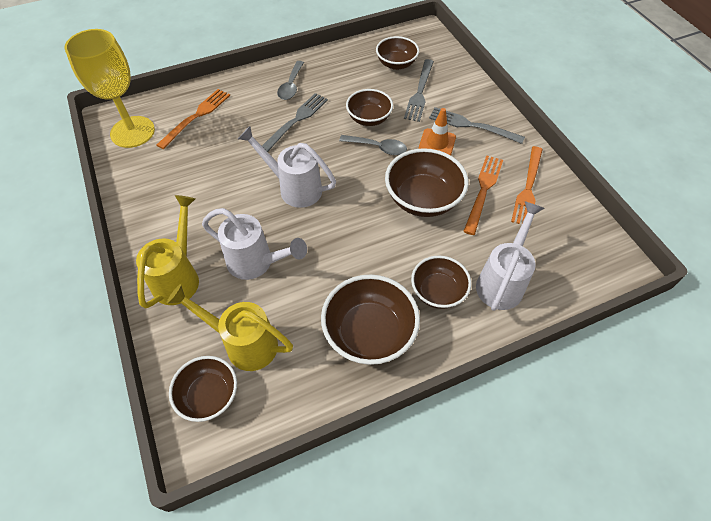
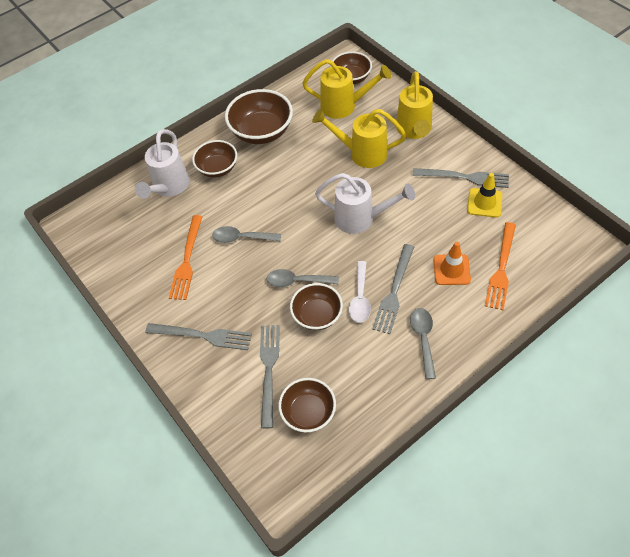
camera: 170 degrees right, 0 degrees up
yellow goblet [65,29,155,148] -> none
white watering can [202,208,307,280] -> yellow watering can [312,109,406,168]
brown bowl [385,148,469,217] -> grey spoon [212,226,281,243]
orange traffic cone [419,108,456,156] -> orange traffic cone moved to [433,242,471,285]
orange fork [511,146,543,224] -> none
none -> white spoon [349,261,371,323]
none -> grey fork [412,168,509,188]
none -> yellow traffic cone [467,173,502,218]

